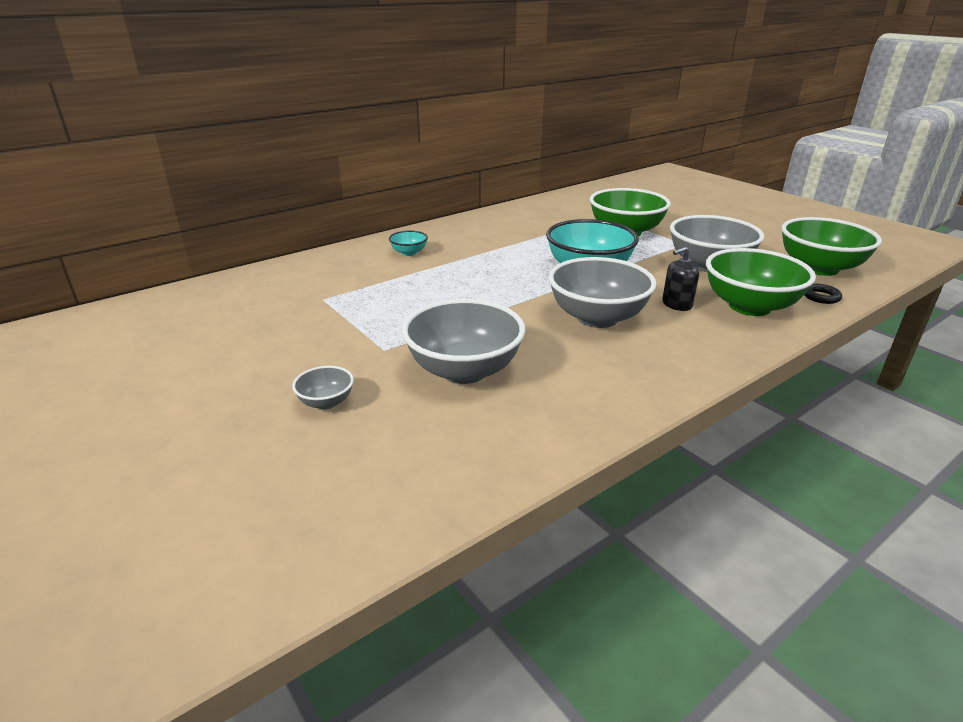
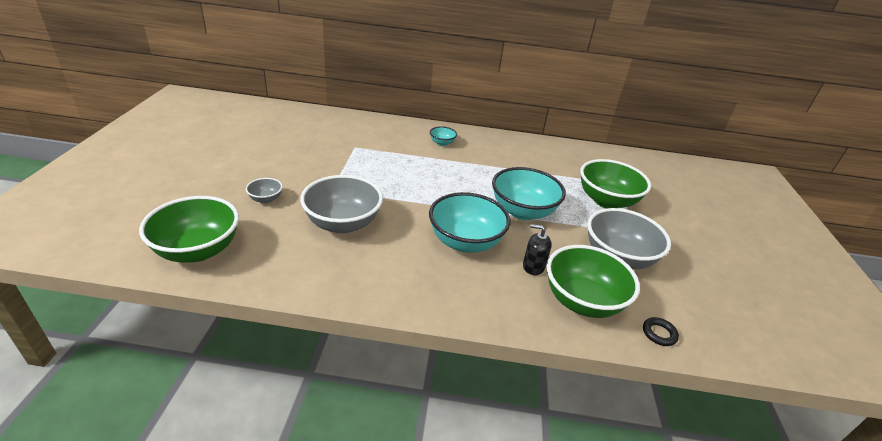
camera: 40 degrees right, 5 degrees up
grey bowl [548,257,656,328] -> turquoise bowl [429,192,510,253]
green bowl [781,217,882,276] -> green bowl moved to [139,196,239,263]

